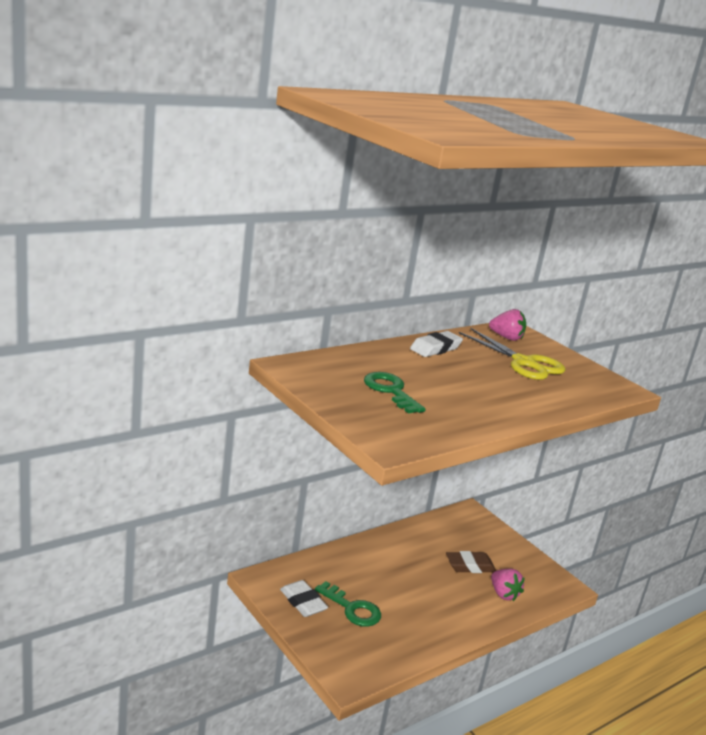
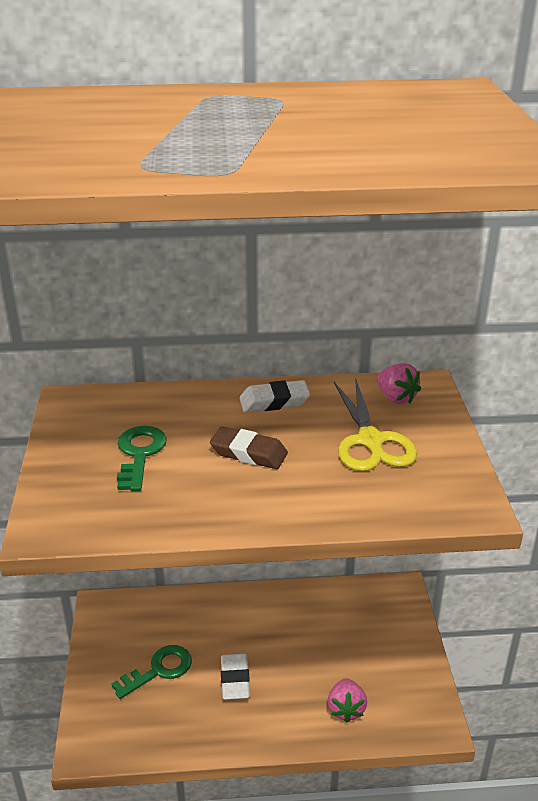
camera: 35 degrees right, 10 degrees up
white eraser [280,580,328,617] -> white eraser moved to [221,654,250,700]
green key [315,581,381,627] -> green key turned 105 degrees counterclockwise [111,645,192,699]
brown eraser [446,551,496,573] -> brown eraser moved to [210,426,288,469]

